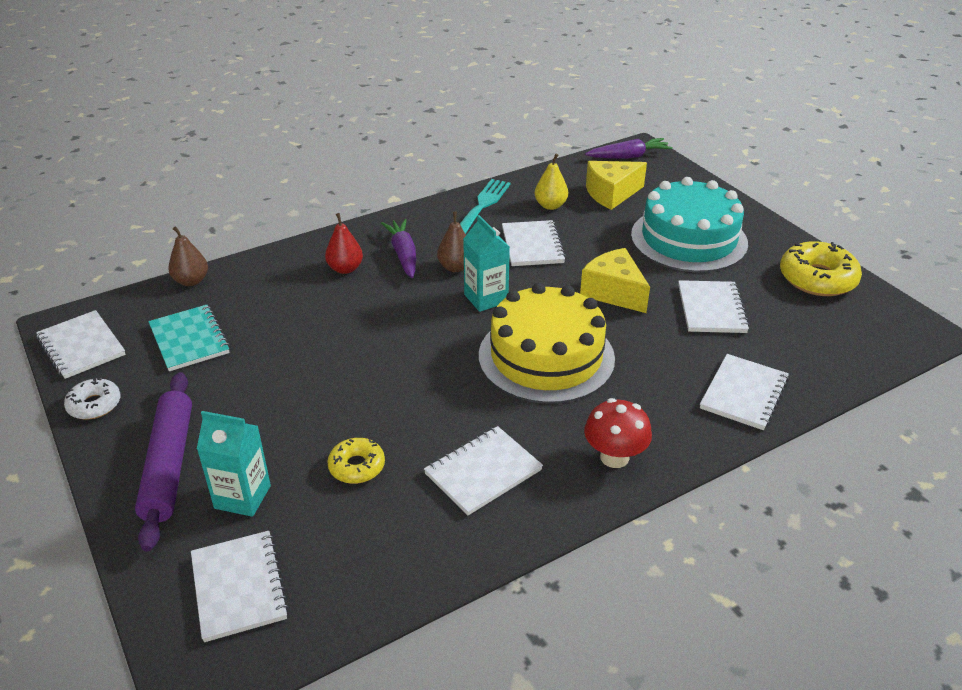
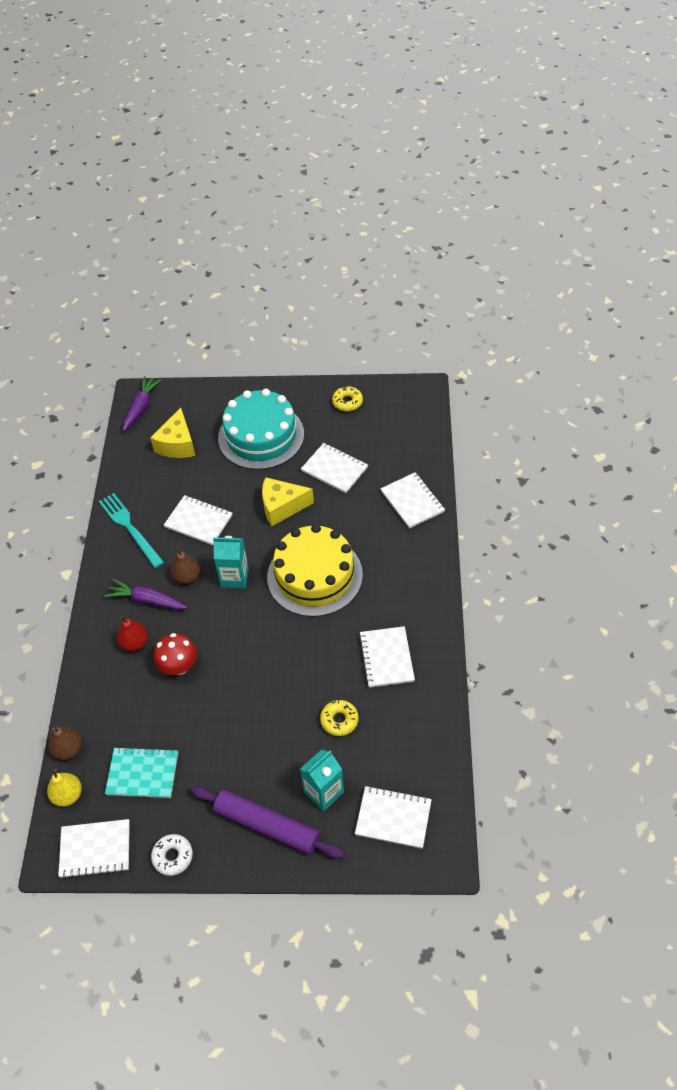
camera: 55 degrees left, 15 degrees up
yellow pear [535,153,568,210] -> yellow pear moved to [47,769,82,807]
red mushroom [584,398,652,468] -> red mushroom moved to [154,633,197,675]
yellow donut [780,241,862,296] -> yellow donut [332,386,363,412], size x0.58

